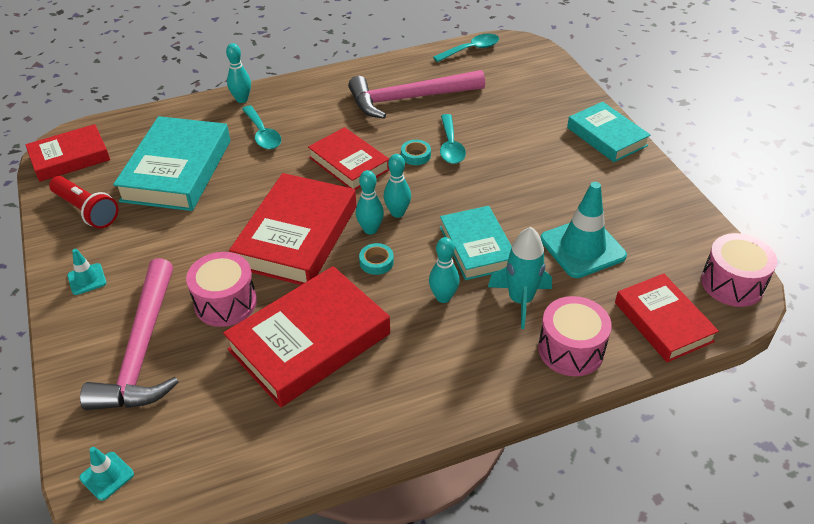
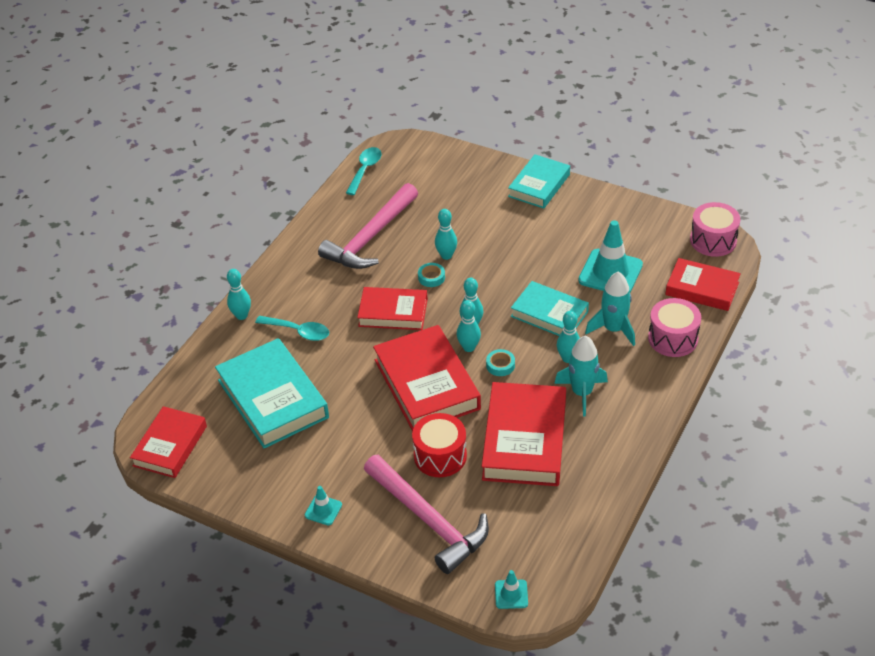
camera: 40 degrees left, 0 degrees up
red flashlight [49,176,118,229] -> none
pink drum [186,252,257,327] -> red drum [412,413,467,477]
turquoise spoon [440,114,466,164] -> turquoise bowling pin [435,209,457,260]
turquoise book [567,102,651,162] -> turquoise book turned 75 degrees counterclockwise [508,154,570,209]
none -> turquoise rocket [554,335,608,417]

